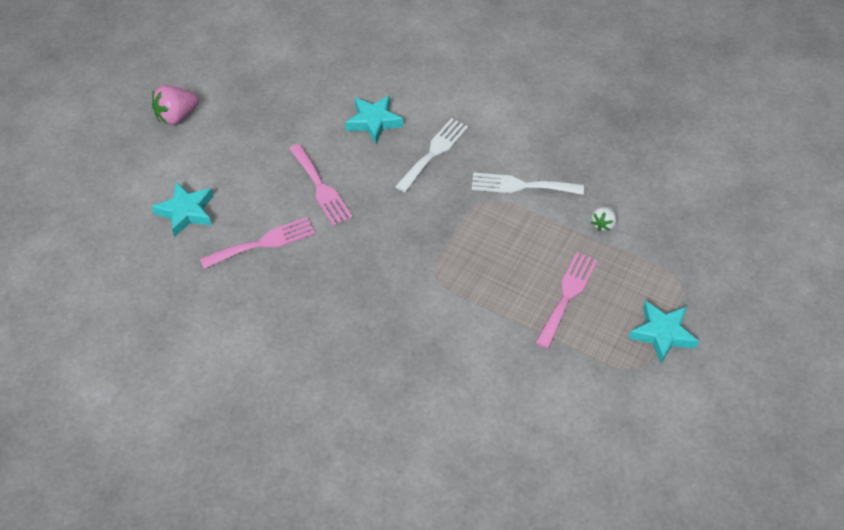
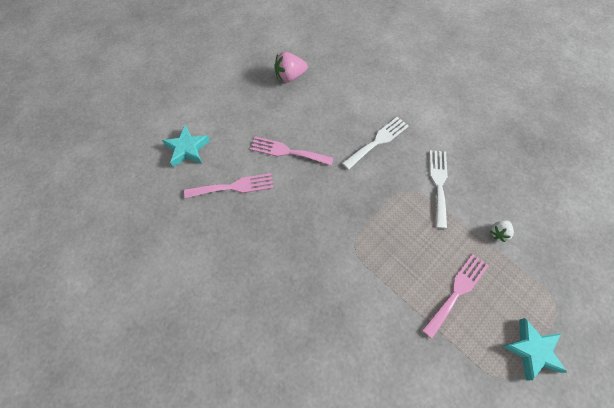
camera: 15 degrees right, 10 degrees up
pink strawberry [152,85,199,125] -> pink strawberry moved to [275,52,308,83]
pink fork [289,144,353,226] -> pink fork turned 120 degrees clockwise [250,136,333,166]
turquoise star [345,95,403,143] -> none
white fork [472,172,584,195] -> white fork turned 75 degrees clockwise [430,150,448,229]

